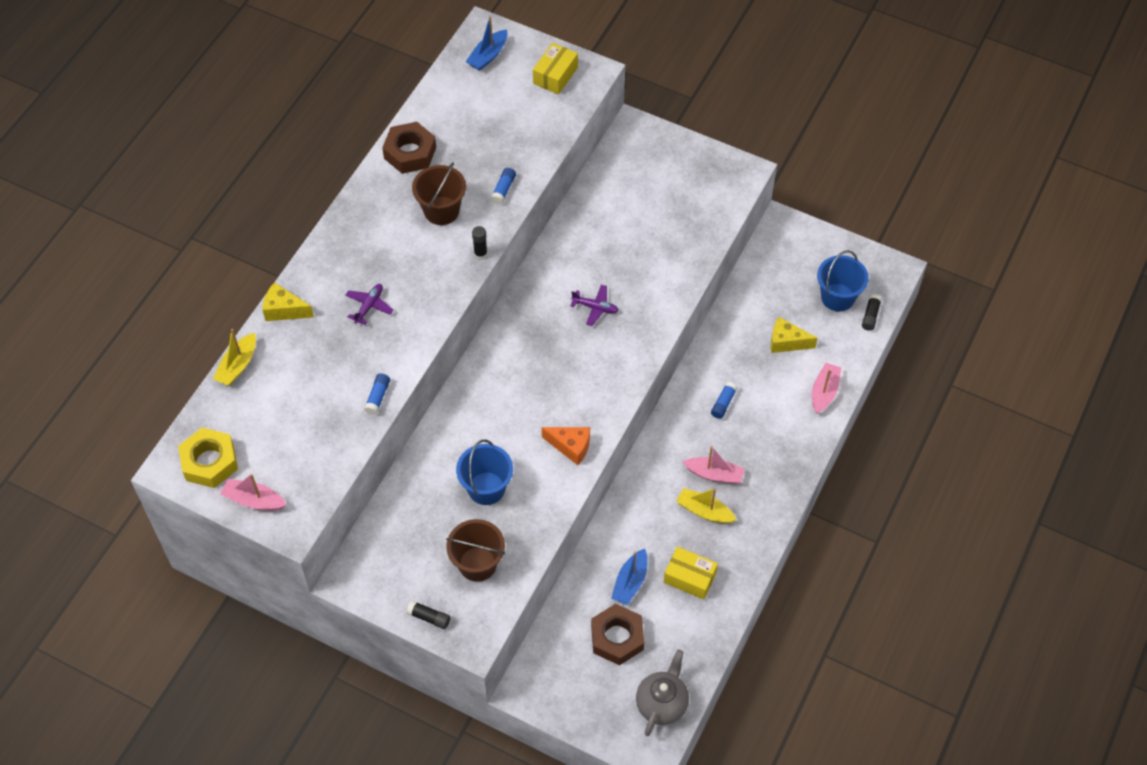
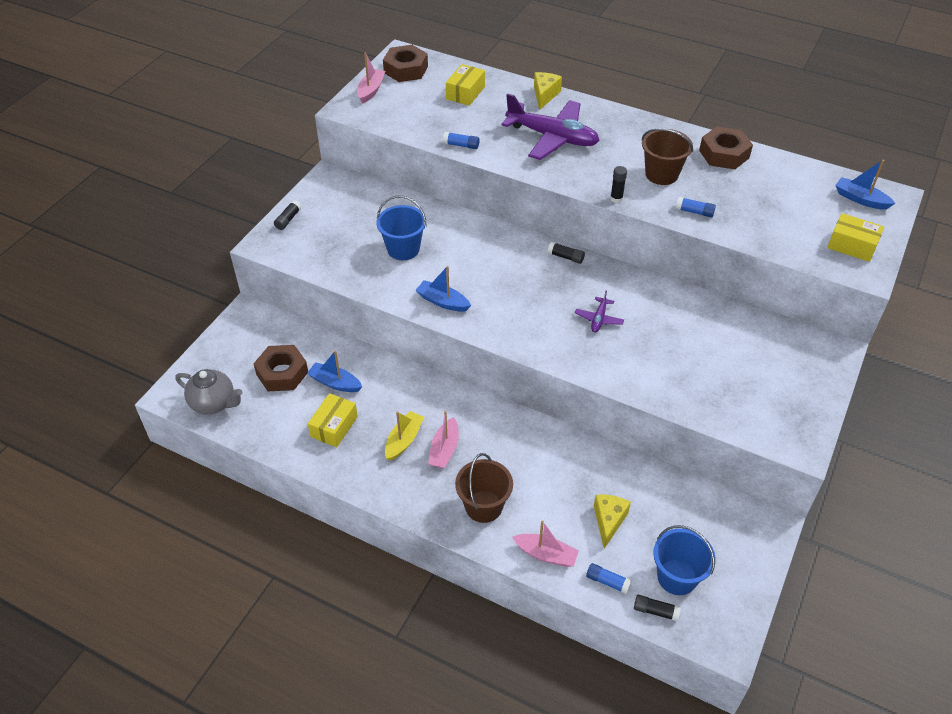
camera: 90 degrees right, 10 degrees down
yellow nut [178,428,238,488] -> brown nut [383,45,428,82]
yellow boat [213,329,256,386] -> none
purple plane [345,284,393,325] -> purple plane [501,93,600,160], size x2.26
brown bucket [446,519,505,582] -> brown bucket moved to [455,453,513,523]
orange cheese [542,427,590,465] -> blue boat [416,266,471,312]
blue glue stick [711,382,738,419] -> blue glue stick moved to [586,563,632,594]
none -> yellow box [446,64,485,106]
none -> black glue stick [548,242,585,264]

